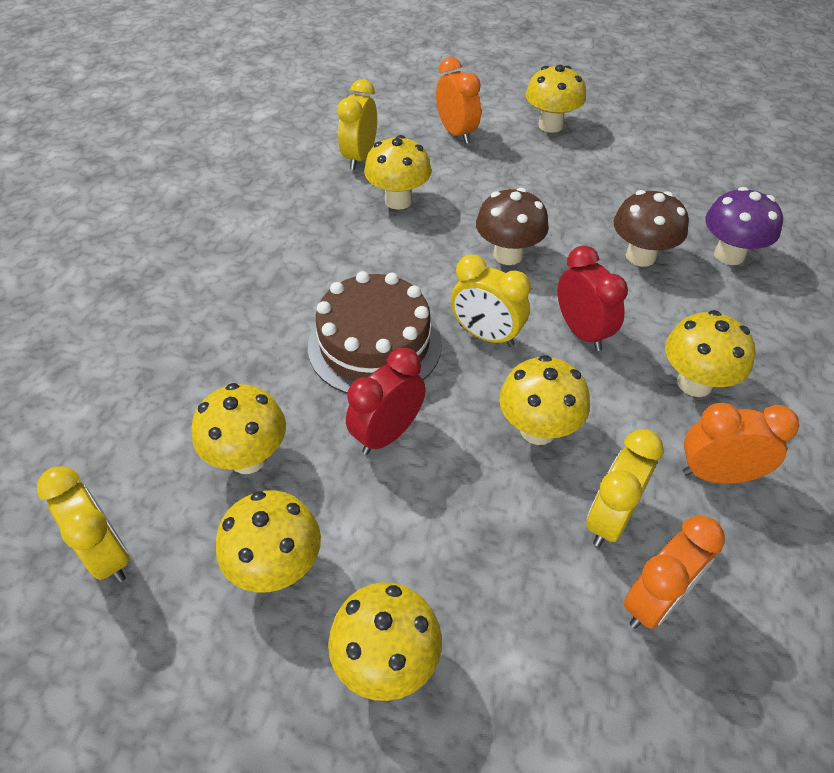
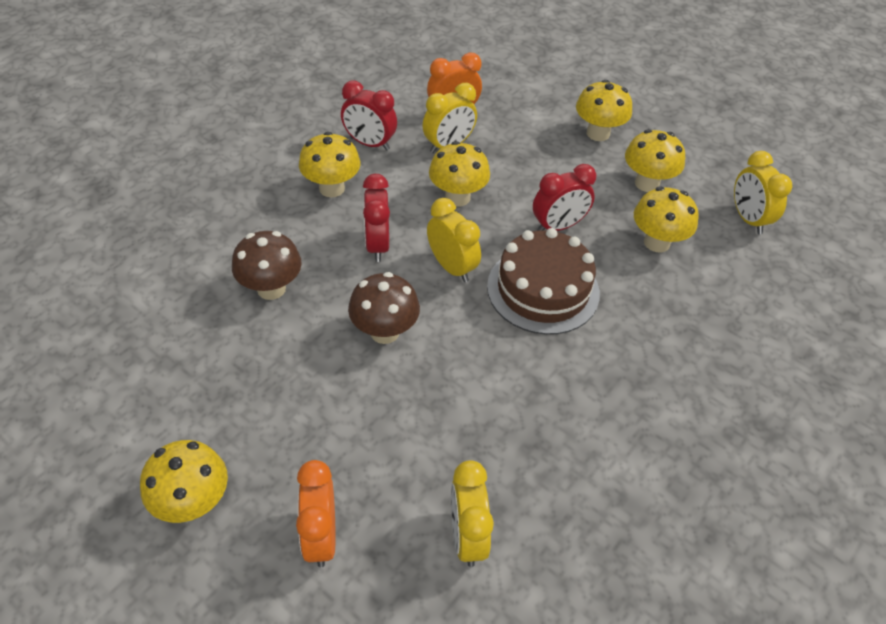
camera: 160 degrees left, 0 degrees up
yellow clock [337,79,377,170] -> yellow clock turned 135 degrees clockwise [451,460,494,567]
yellow mushroom [364,135,432,210] -> none
orange clock [683,403,799,484] -> red clock [341,81,397,151]
purple mushroom [705,187,783,265] -> none

